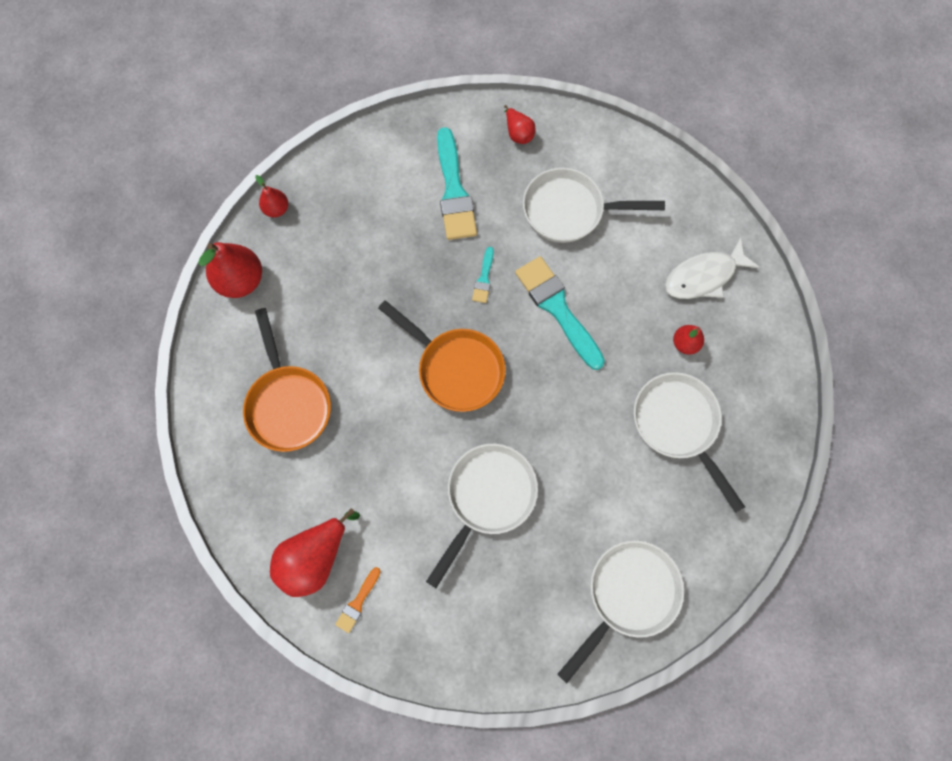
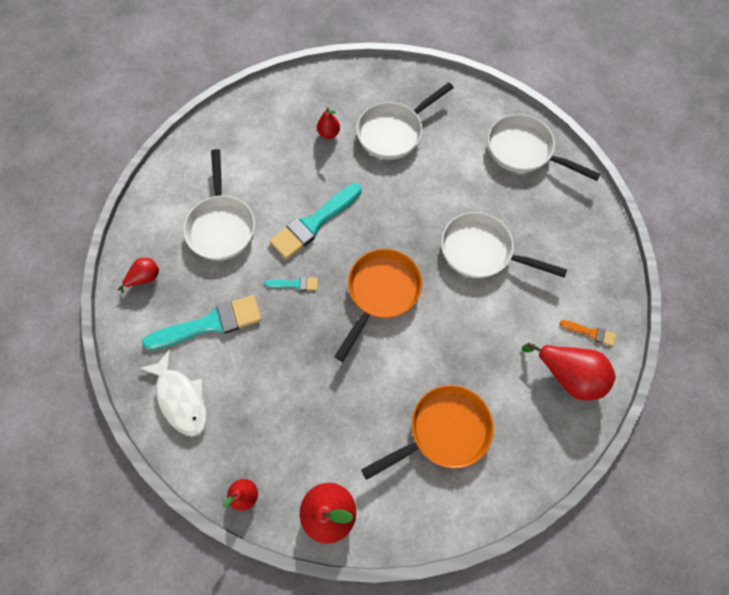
camera: 100 degrees left, 5 degrees down
white fish [665,238,760,299] -> white fish moved to [140,349,207,437]

